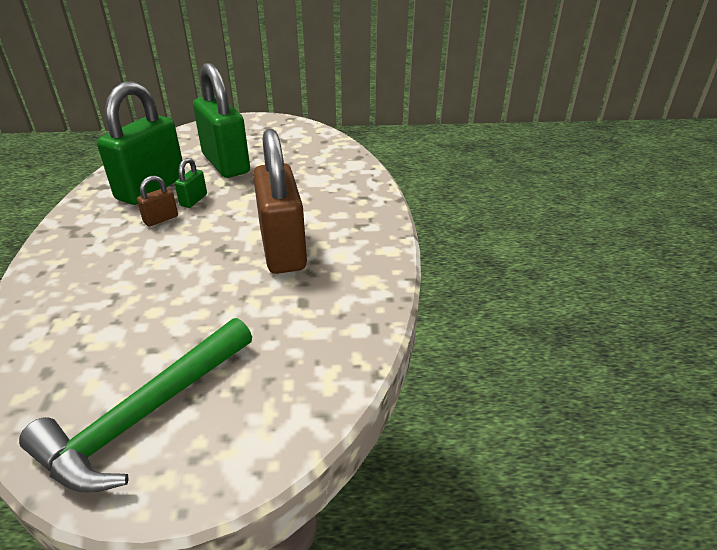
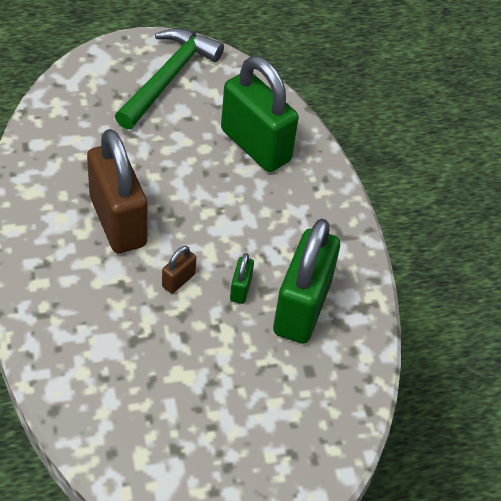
camera: 165 degrees right, 15 degrees up
brown padlock [137,176,178,226] -> brown padlock moved to [162,246,196,294]
green padlock [193,63,250,178] -> green padlock moved to [221,56,299,172]

